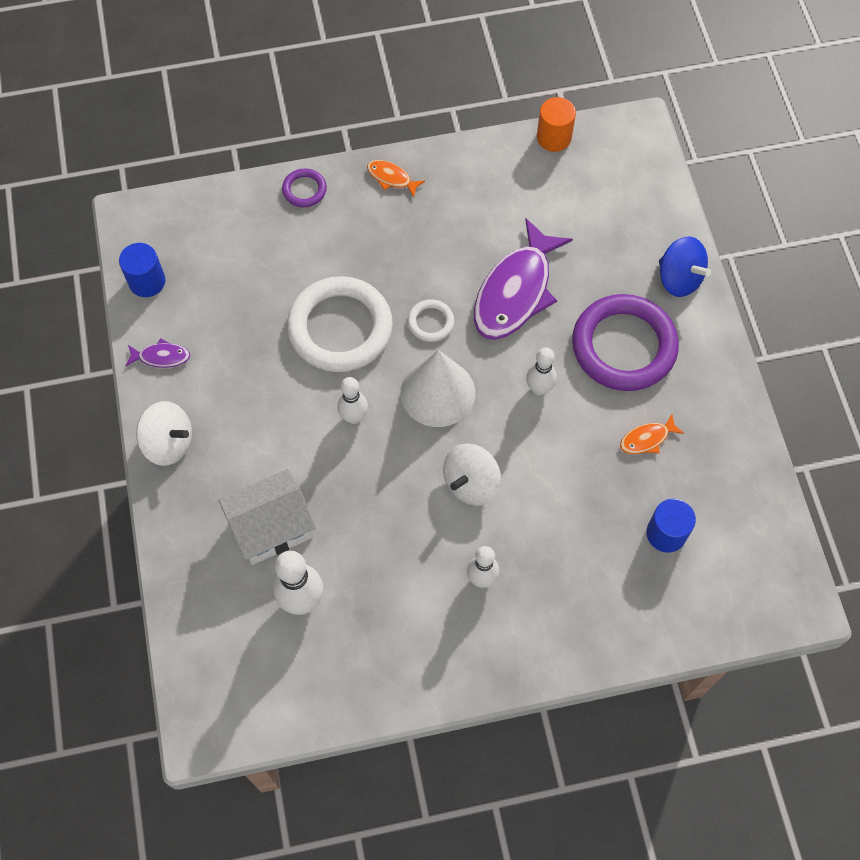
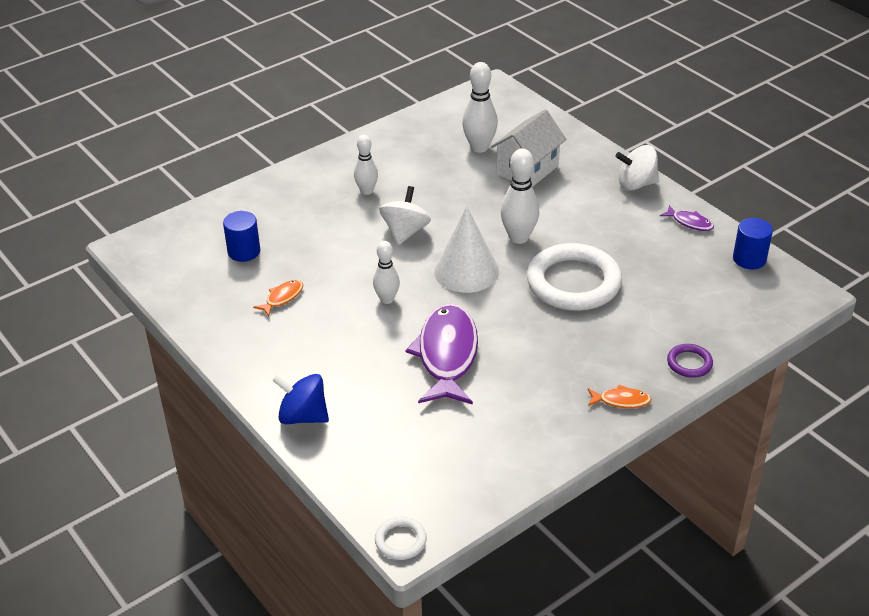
camera: 155 degrees right, 25 degrees down
purple fish [125,338,190,368] -> purple fish turned 120 degrees counterclockwise [660,205,714,231]
white bowling pin [337,377,368,424] -> white bowling pin [501,149,539,244], size x1.52
white ring [408,299,454,342] -> white ring moved to [375,516,427,560]
orange cylinder [537,97,576,152] -> none
purple ring [572,294,679,391] -> none

